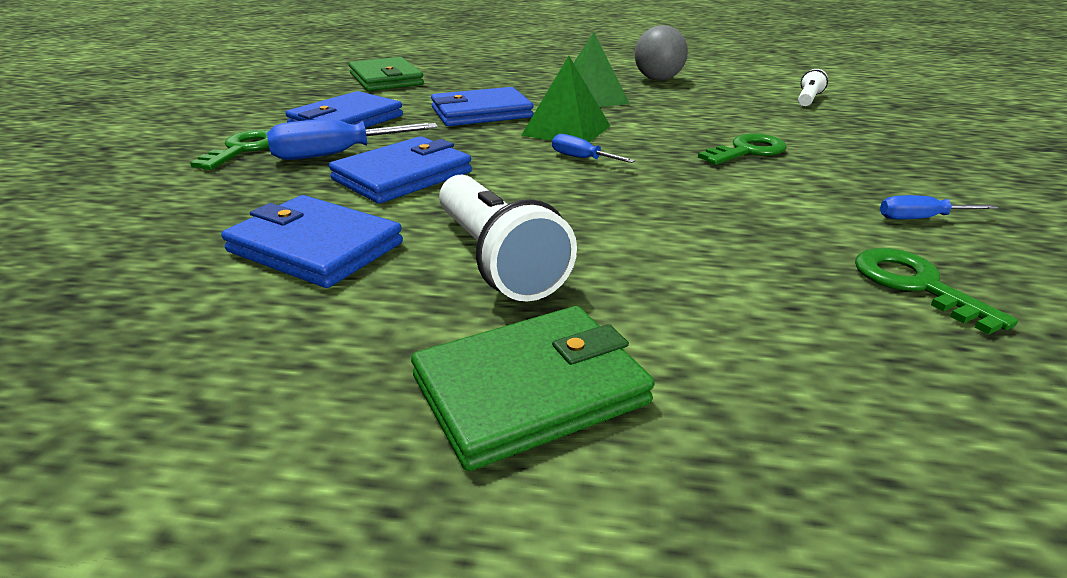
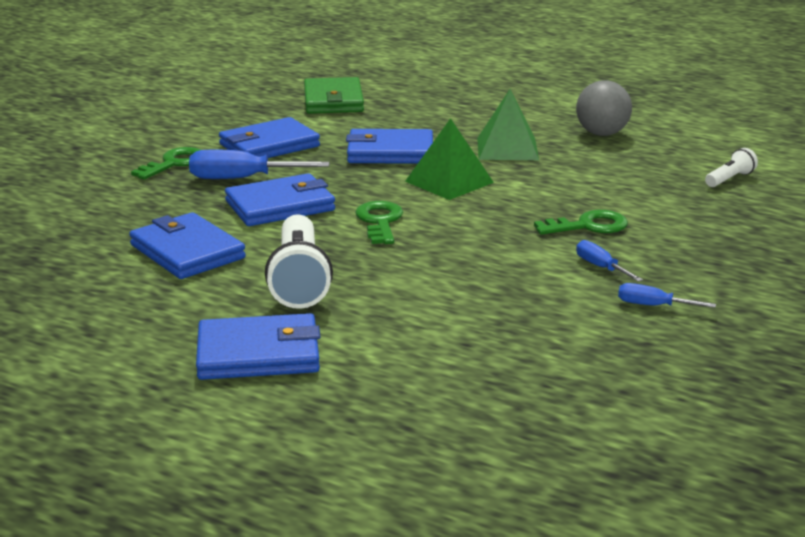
camera: 20 degrees right, 5 degrees down
green wallet [411,306,654,471] -> blue wallet [196,313,320,380]
blue screwdriver [552,134,635,163] -> blue screwdriver moved to [576,240,643,282]
green key [855,248,1018,335] -> green key moved to [355,201,403,244]

